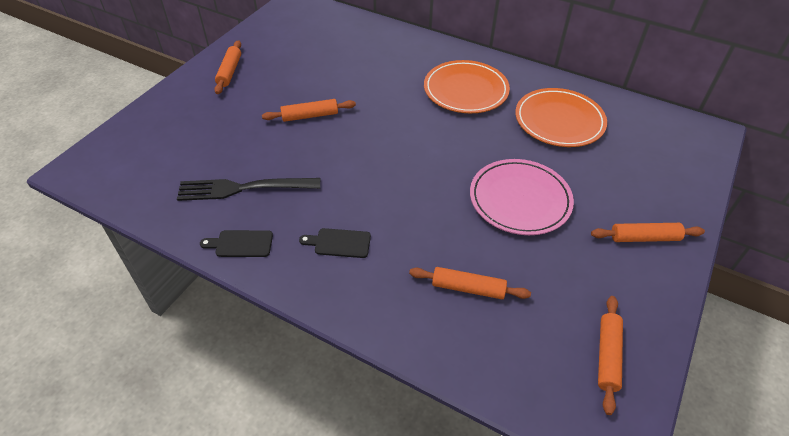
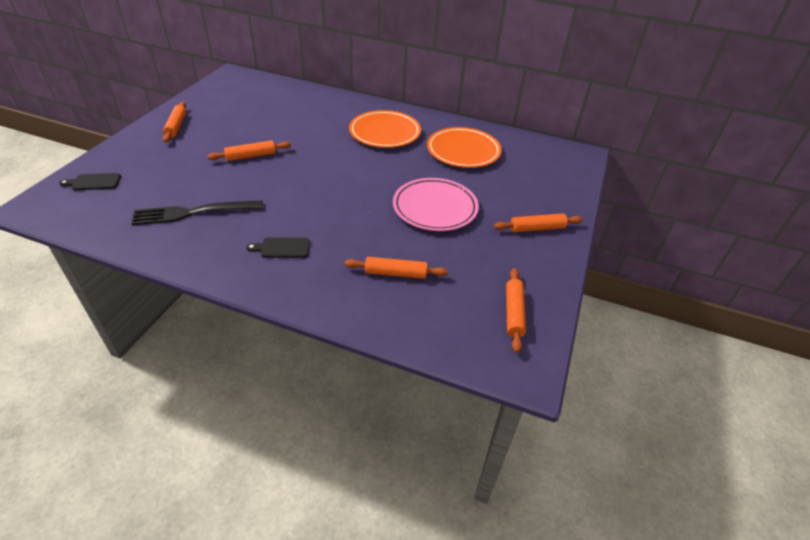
camera: 10 degrees left, 5 degrees down
black cutting board [200,230,273,257] -> black cutting board moved to [59,173,121,190]

